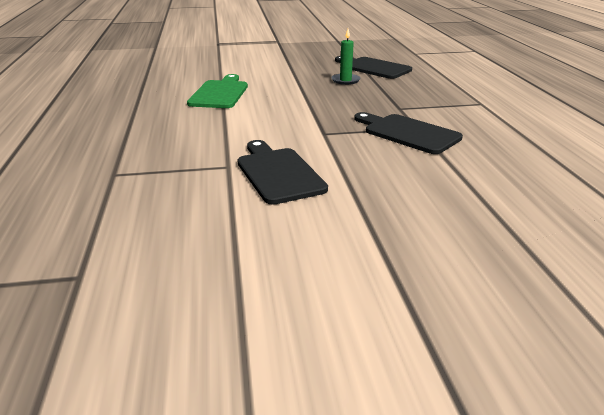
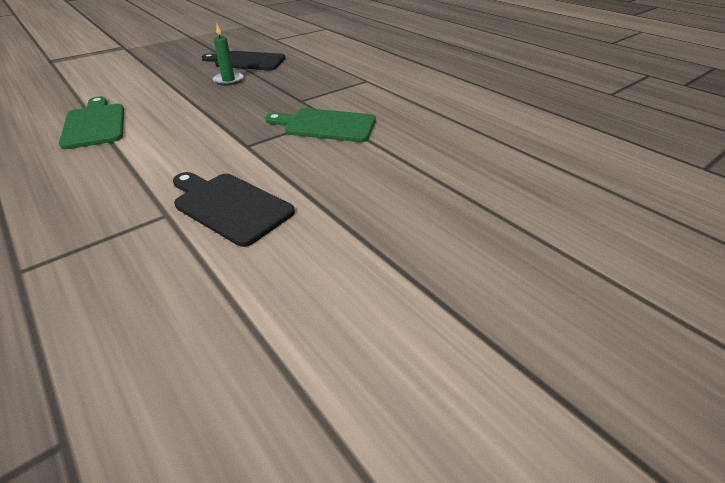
camera: 30 degrees left, 10 degrees up
black cutting board [354,112,463,154] -> green cutting board [265,108,376,142]

